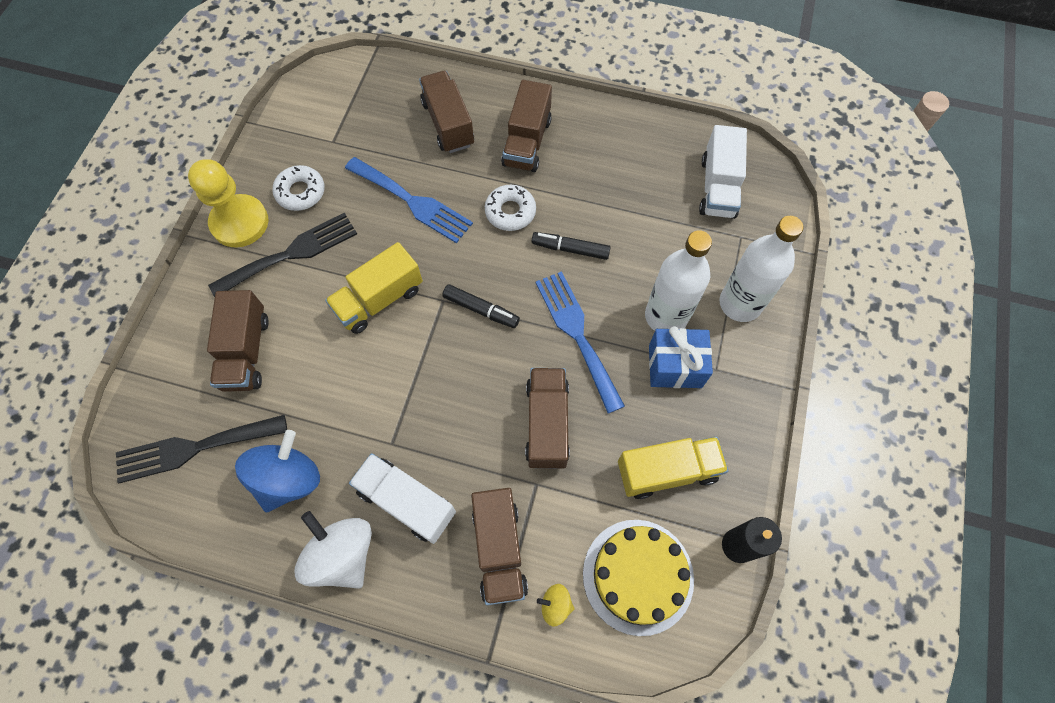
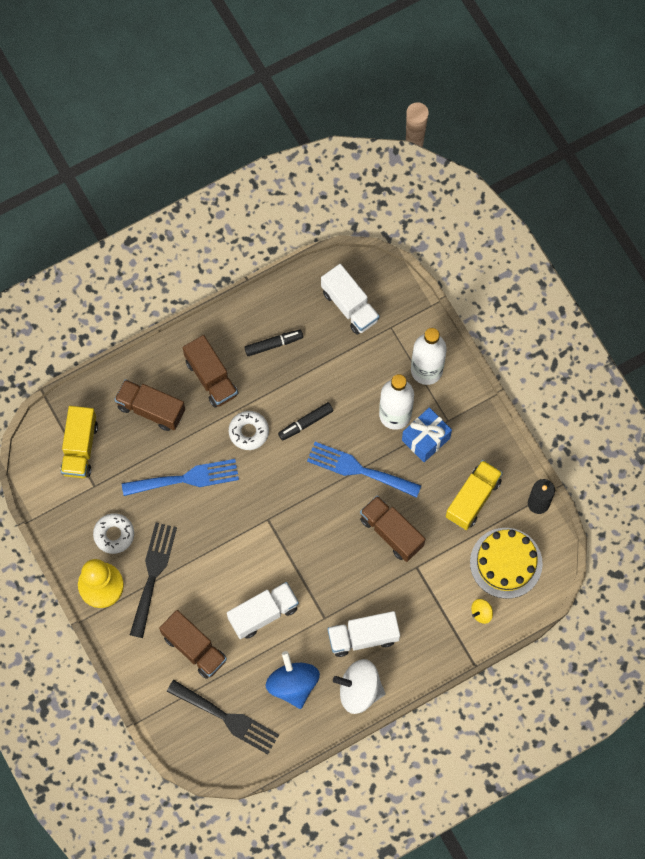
camera: 45 degrees left, 5 degrees up
black fork [116,415,287,483] -> black fork turned 90 degrees counterclockwise [167,680,279,754]
yellow truck [325,242,423,334] -> yellow truck moved to [60,406,98,478]
black marker [442,284,520,328] -> black marker moved to [245,330,303,356]
brown truck [471,488,528,605] -> none
none -> white truck [227,582,299,639]

